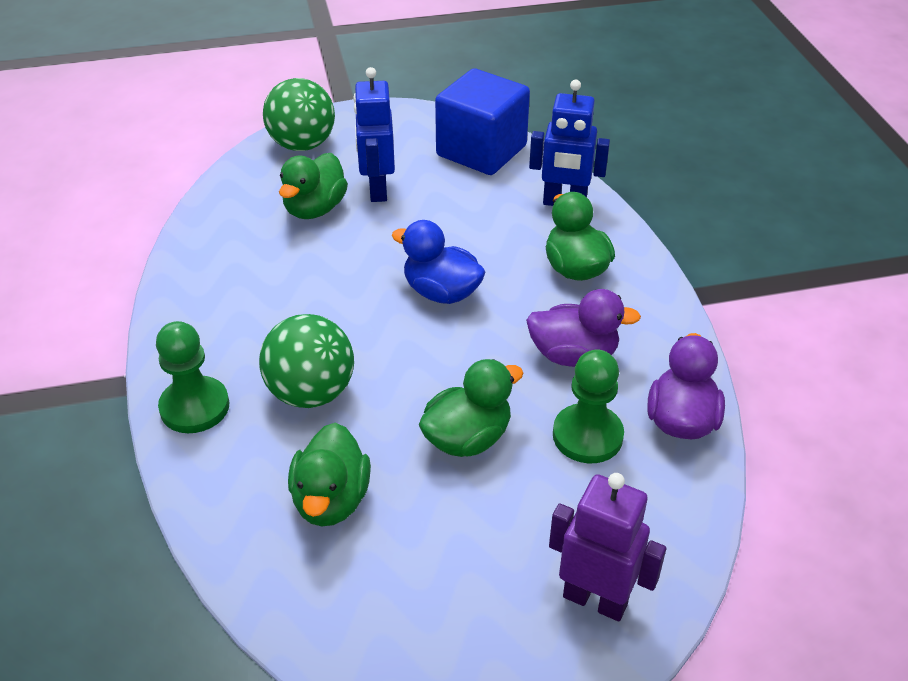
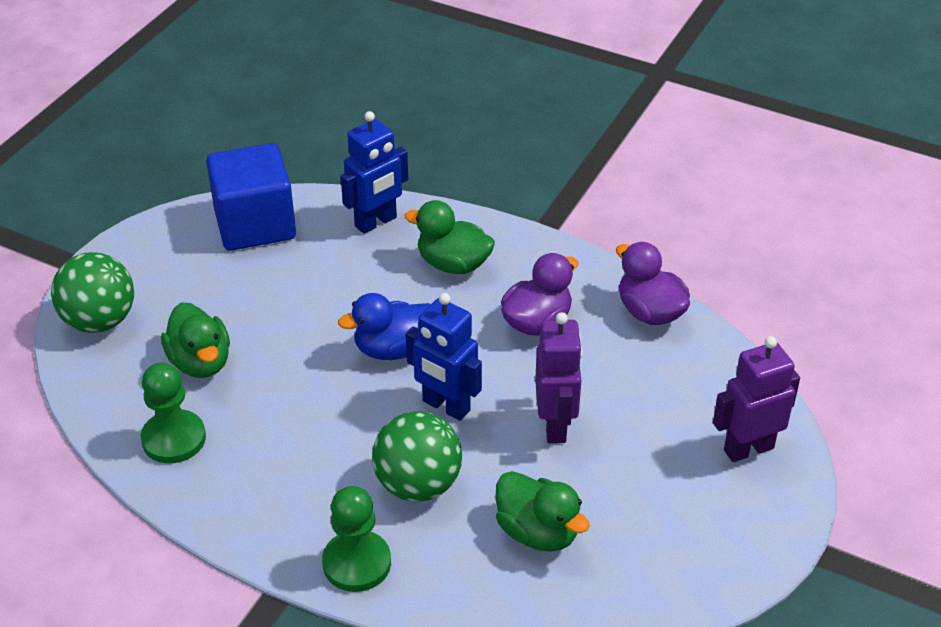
camera: 50 degrees left, 0 degrees up
blue robot [353,67,395,202] -> blue robot moved to [405,293,482,421]
green duck [419,359,523,457] -> purple robot [535,312,583,443]
green pawn [553,349,624,463] -> green pawn moved to [141,362,206,463]

